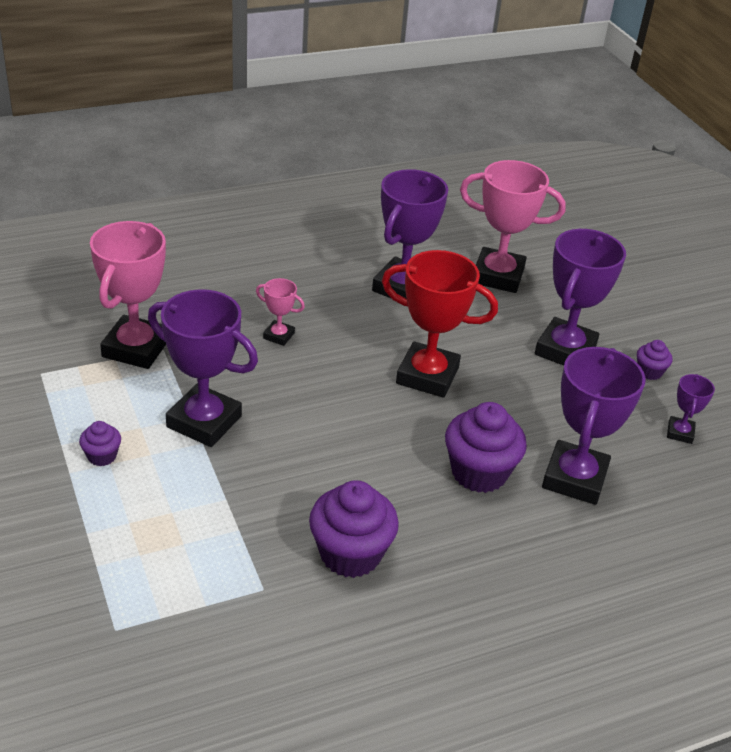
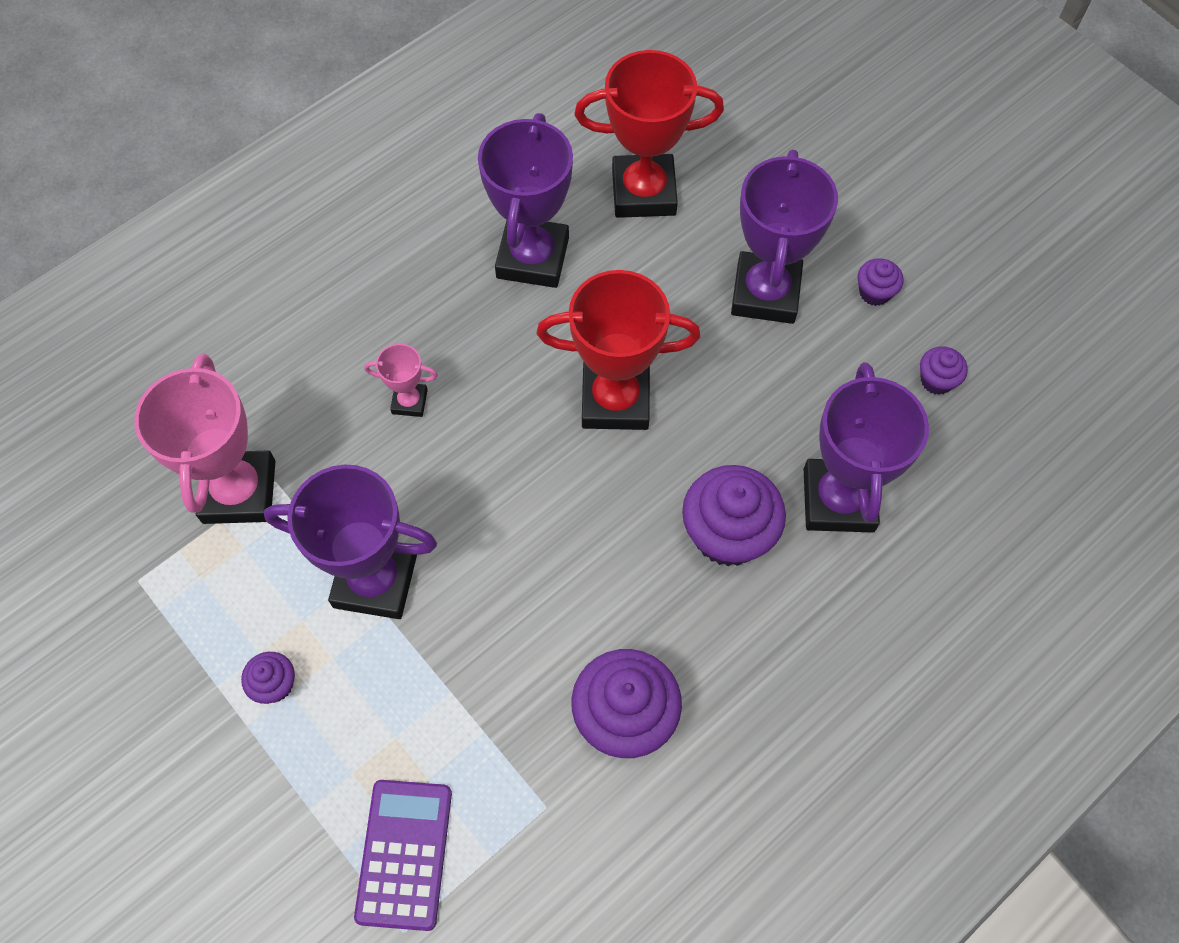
camera: 15 degrees left, 25 degrees up
pink trophy [460,160,566,293] -> red trophy [575,50,724,218]
purple trophy [667,374,715,444] -> purple cupcake [920,346,968,395]
none -> purple calculator [354,780,452,931]

